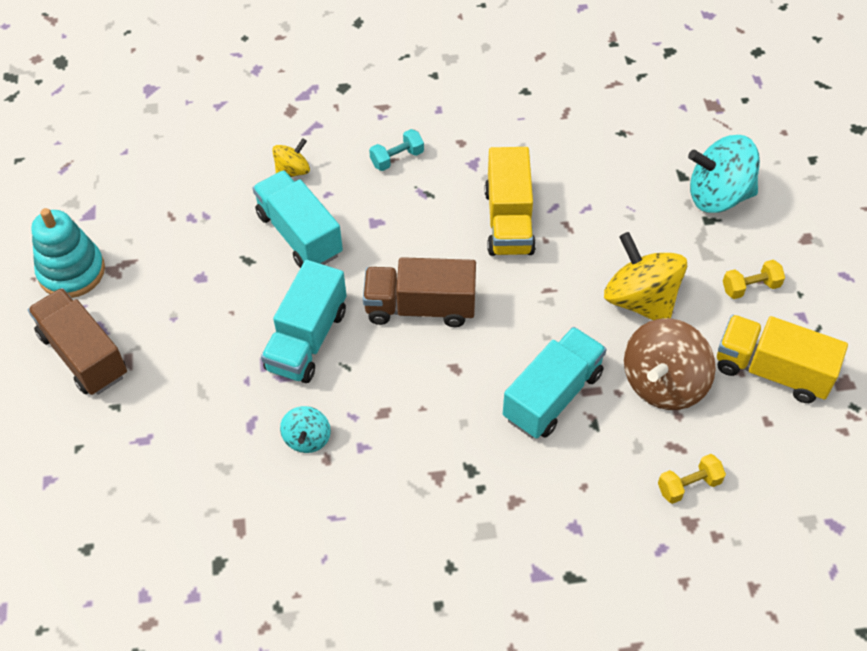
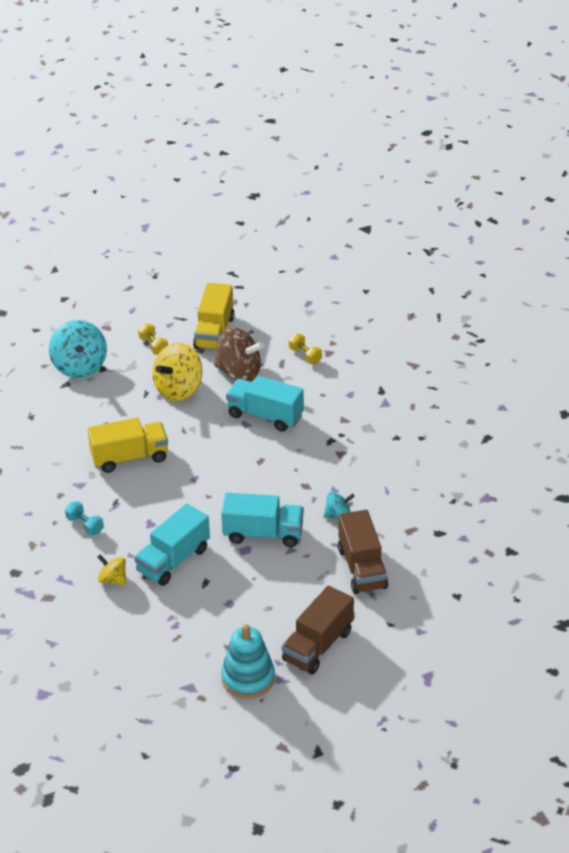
camera: 105 degrees left, 15 degrees down
brown truck [363,257,476,327] -> brown truck moved to [338,510,388,594]

